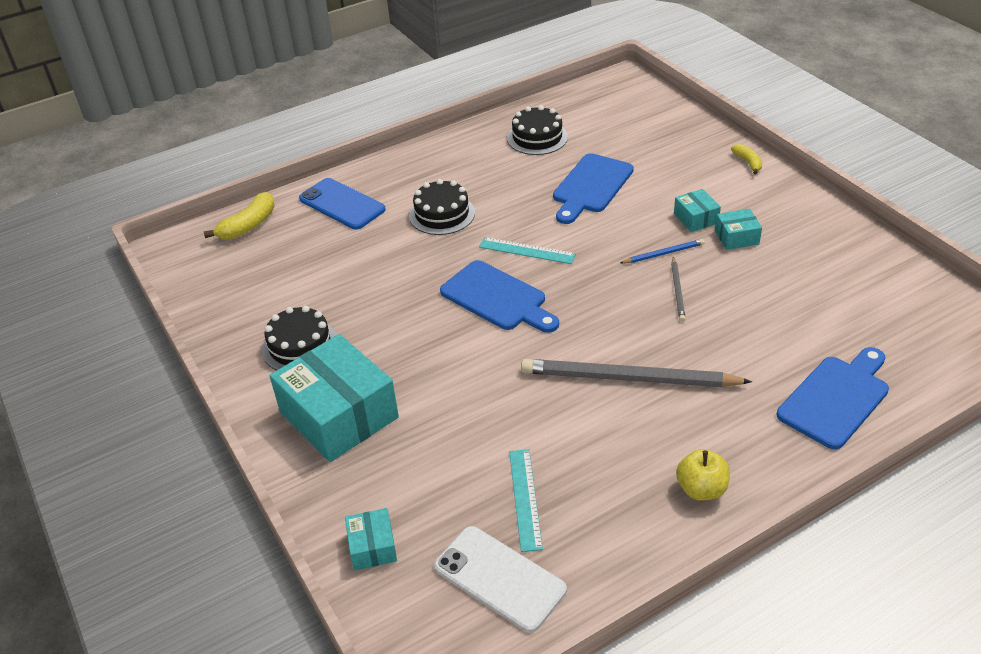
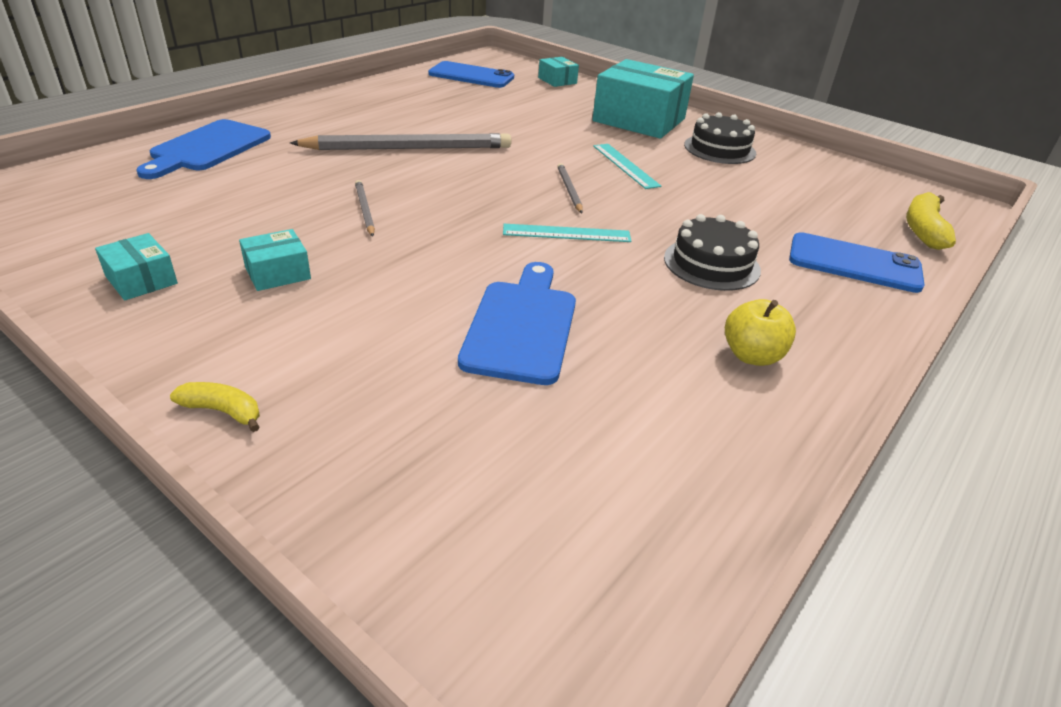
camera: 155 degrees right, 5 degrees down
white phone [434,526,567,632] -> blue phone [428,61,514,88]
blue cutting board [440,260,559,333] -> grey pencil [557,163,583,213]
black cake [507,105,568,155] -> none
turquoise ruler [509,449,543,552] -> turquoise ruler moved to [593,144,661,189]
blue pencil [620,239,705,264] -> none
turquoise box [674,189,721,232] -> turquoise box moved to [95,233,178,300]
yellow apple [676,449,730,501] -> yellow apple moved to [725,299,796,366]
yellow banana [731,144,762,174] -> yellow banana turned 150 degrees clockwise [170,382,260,432]

